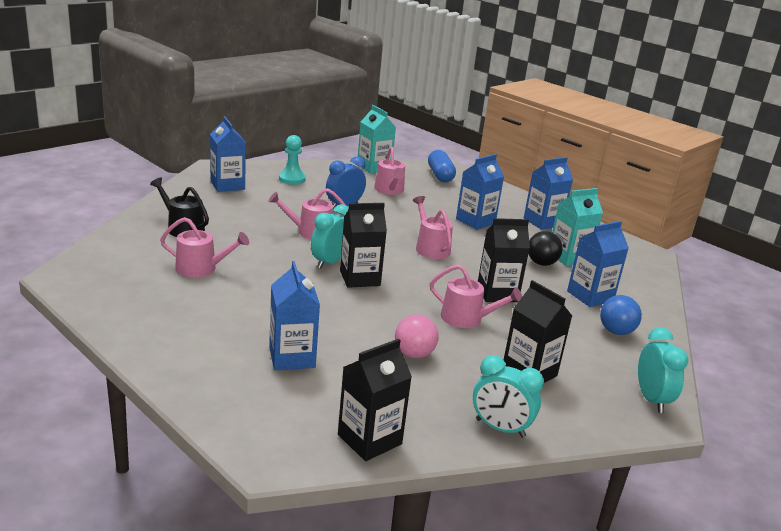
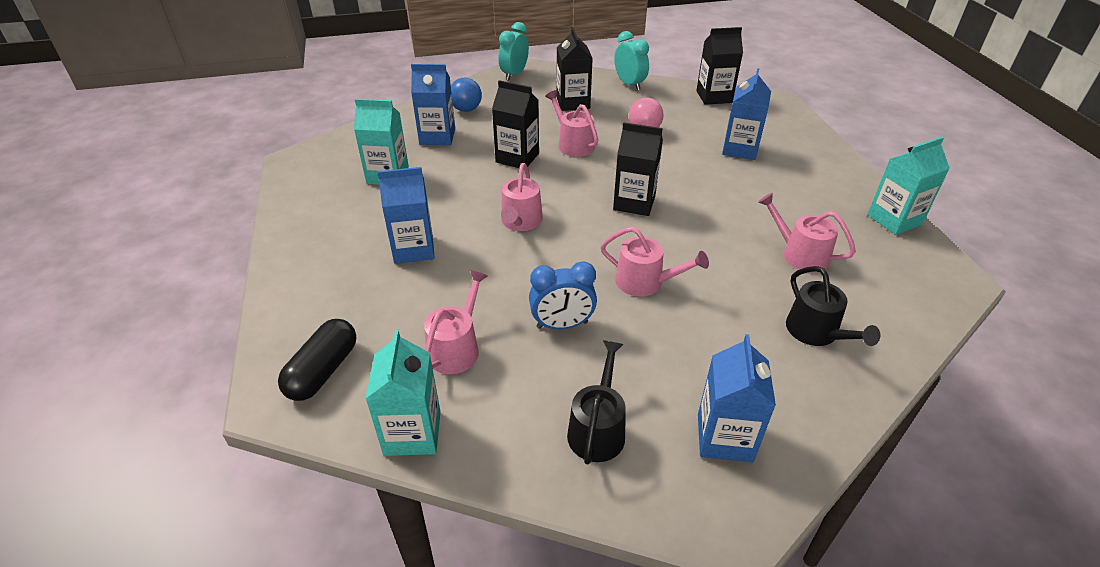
camera: 145 degrees left, 15 degrees up
turquoise pawn [279,135,306,185] -> black watering can [567,340,626,464]
turquoise clock [311,204,349,269] -> none
blue capsule [428,150,456,182] -> black capsule [278,319,356,401]
blue carton [524,157,573,230] -> none
black ball [528,231,563,266] -> none
none -> turquoise carton [867,137,950,235]

